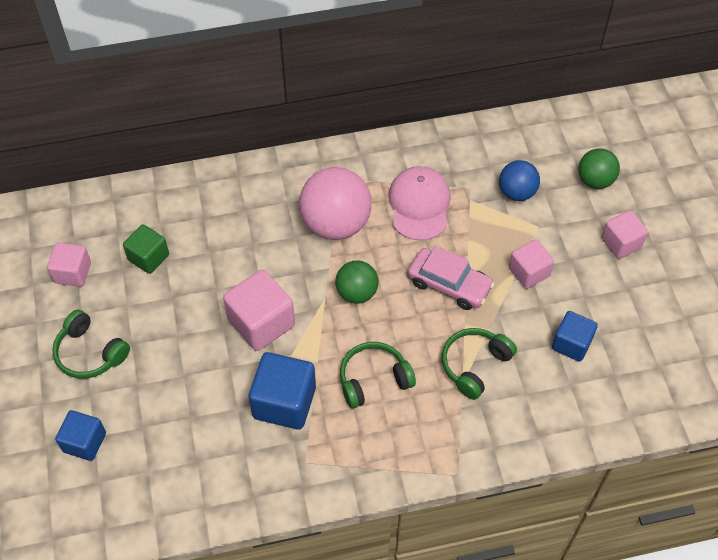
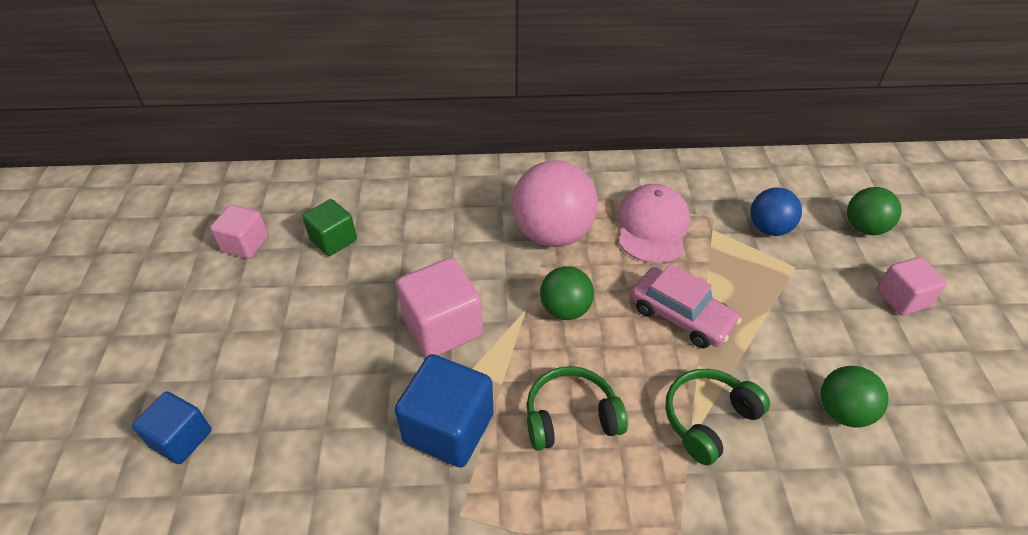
camera: 10 degrees right, 10 degrees down
green headphones [52,310,130,379] -> none
pink cube [509,239,554,289] -> none
blue cube [552,311,598,362] -> green ball [821,366,888,428]

